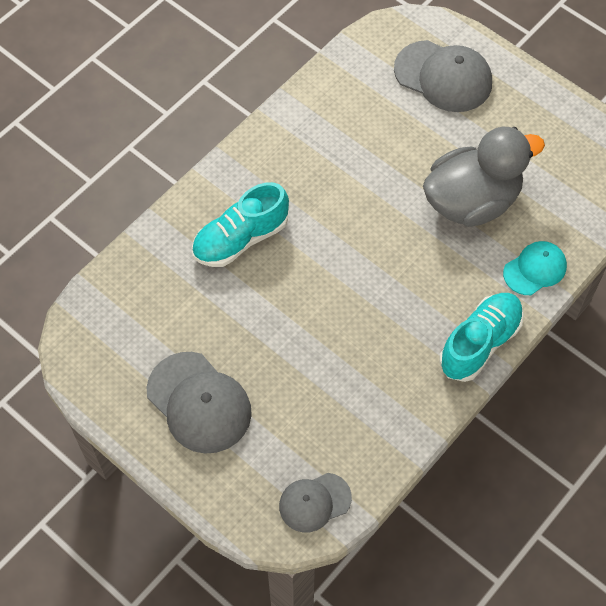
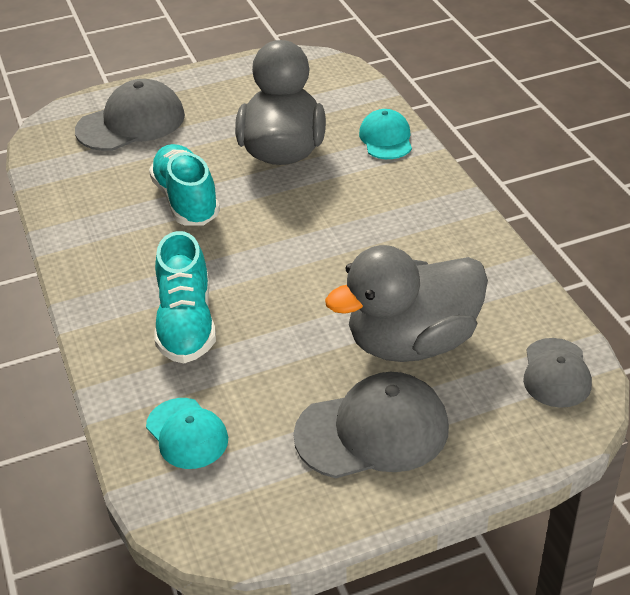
camera: 60 degrees left, 20 degrees down
turquoise shoe [440,293,524,382] -> turquoise shoe moved to [149,144,220,226]
none -> turquoise cap [146,398,228,469]
none -> grey duck [325,245,488,362]

